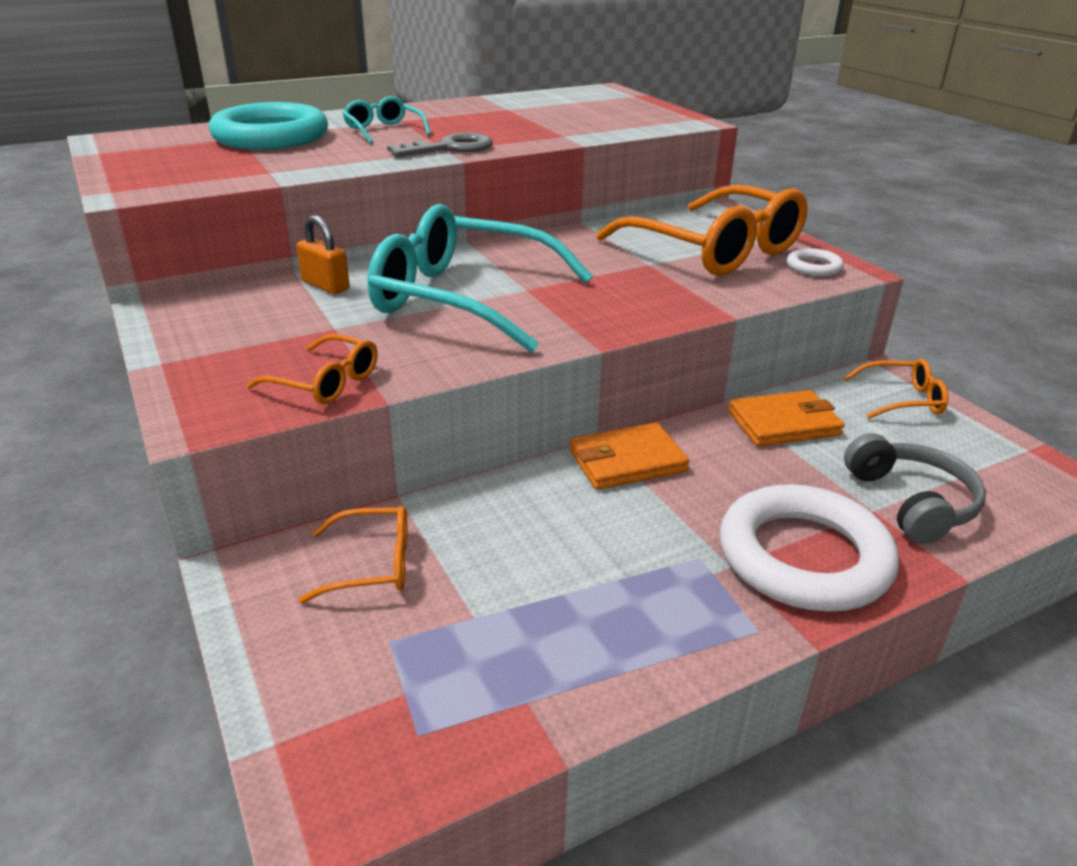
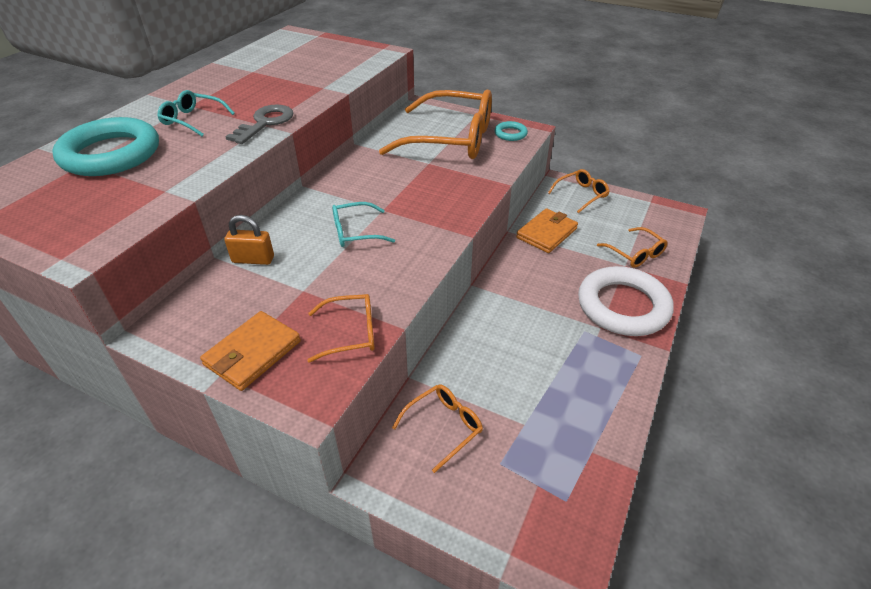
camera: 35 degrees left, 10 degrees up
turquoise glasses [367,204,593,353] -> turquoise glasses [332,202,395,247], size x0.46
orange wallet [569,422,689,490] -> orange wallet moved to [200,311,301,391]
white ring [787,248,844,277] -> turquoise ring [494,121,528,141]
grey headphones [844,433,986,544] -> orange glasses [597,227,668,268]

